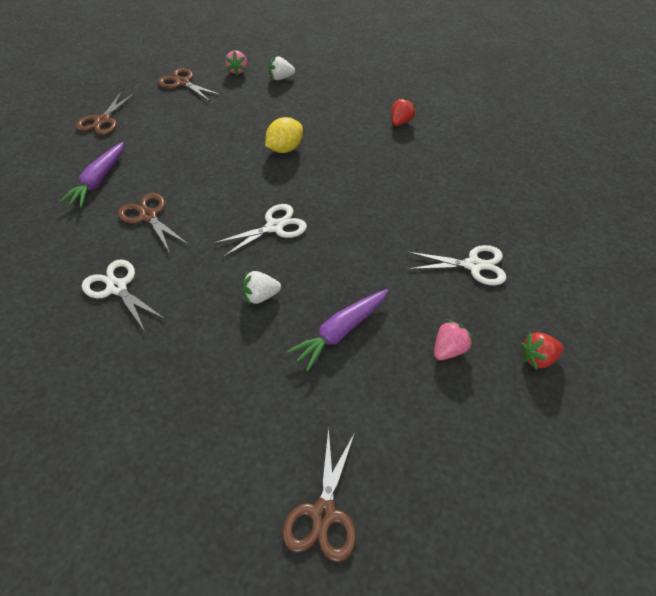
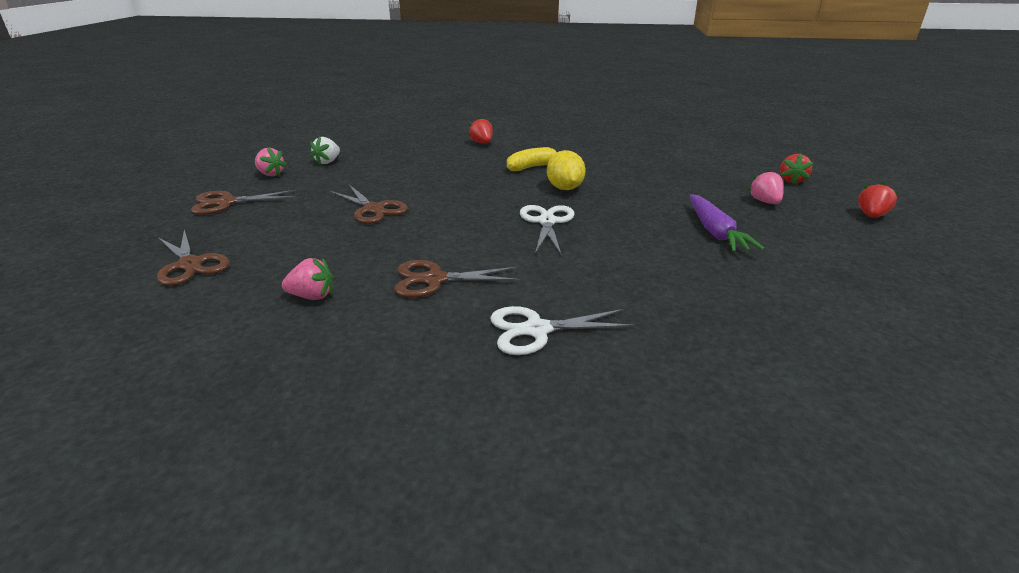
camera: 55 degrees left, 20 degrees down
purple carrot [59,142,124,207] -> pink strawberry [282,258,333,300]
white strawberry [242,270,281,304] -> none
yellow lemon [265,117,303,153] -> yellow lemon moved to [547,150,586,190]
brown scissors [282,427,356,562] -> brown scissors moved to [331,185,408,224]
white scissors [408,245,506,285] -> none
none -> yellow banana [507,147,557,171]
none -> red strawberry [858,182,898,218]

